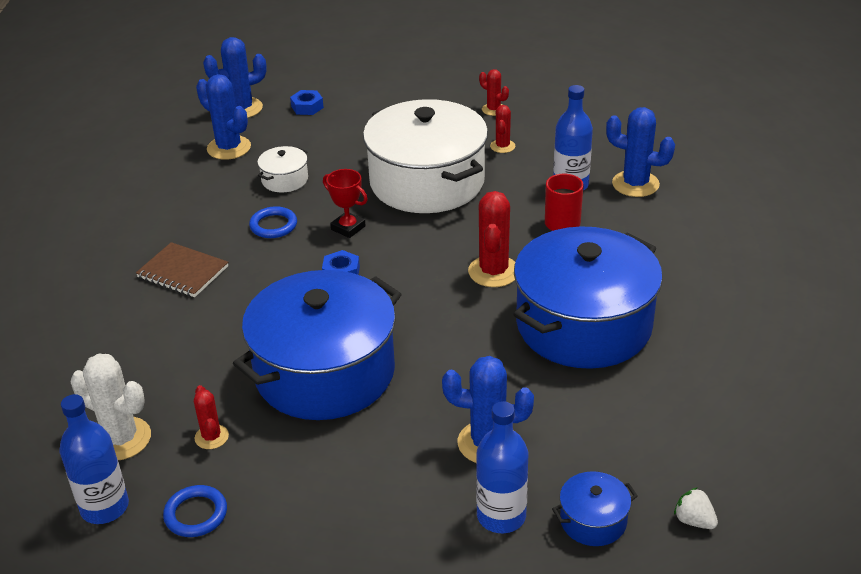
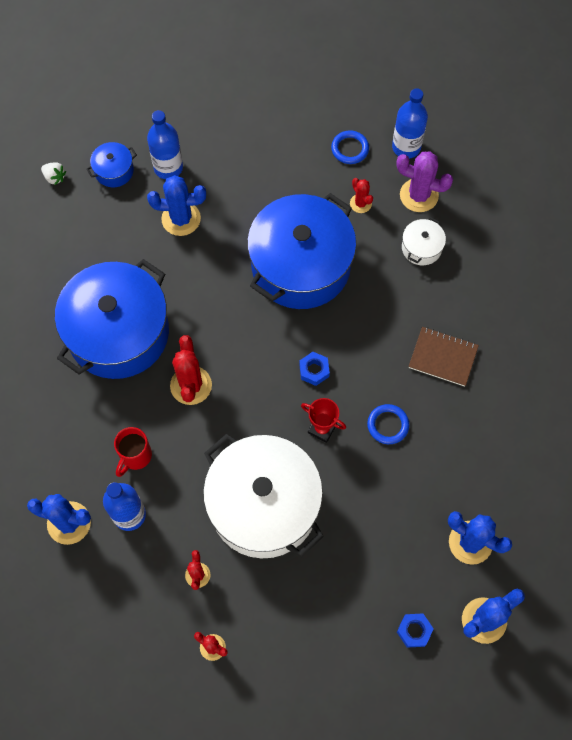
camera: 170 degrees right, 30 degrees up
white cactus [71,354,151,460] -> purple cactus [396,151,453,212]
white pot [257,146,308,193] -> white pot moved to [402,217,446,265]

